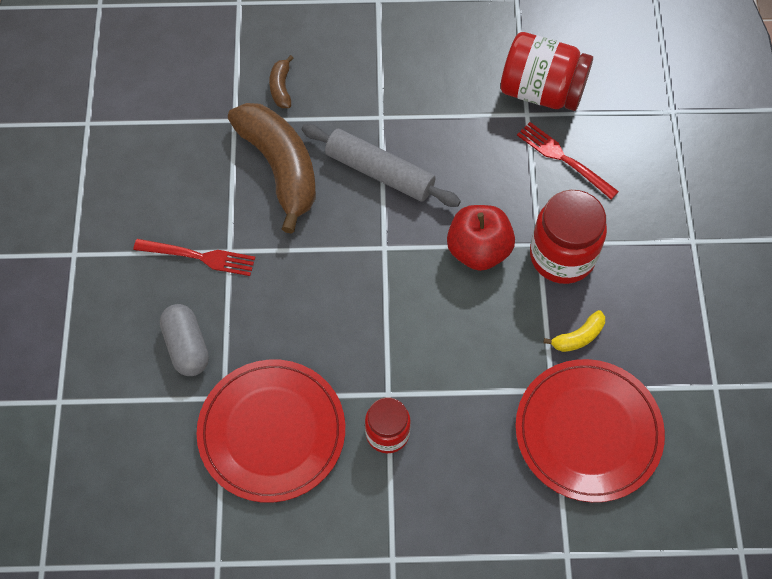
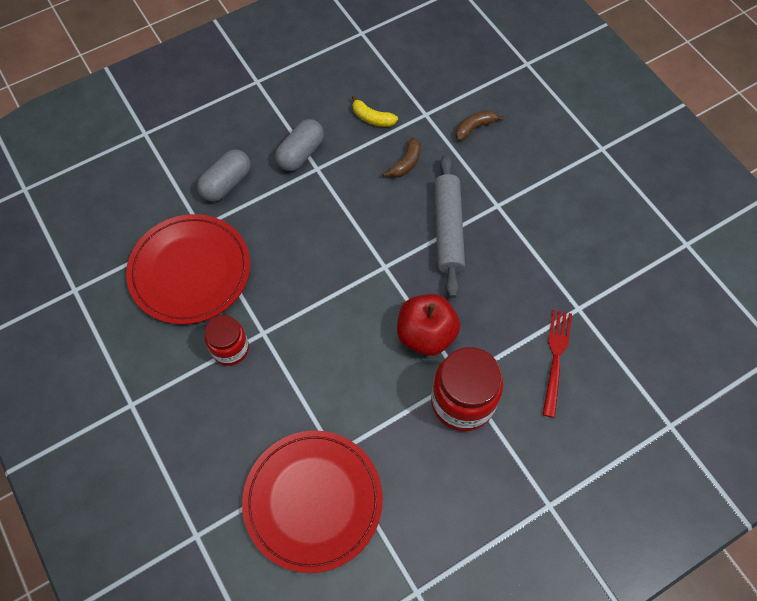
camera: 60 degrees right, 0 degrees up
red fork [133,239,255,276] -> grey capsule [275,119,324,171]
brown banana [228,103,316,234] -> brown banana [382,137,421,178], size x0.42
red jar [501,32,593,111] -> none
yellow banana [544,310,605,352] -> yellow banana moved to [352,95,398,127]

